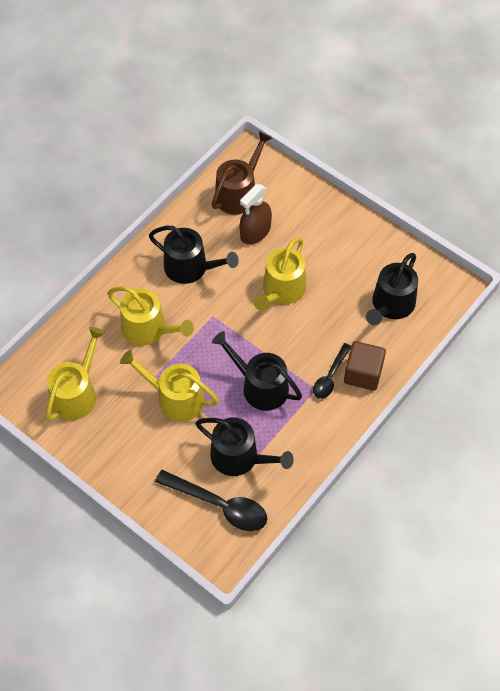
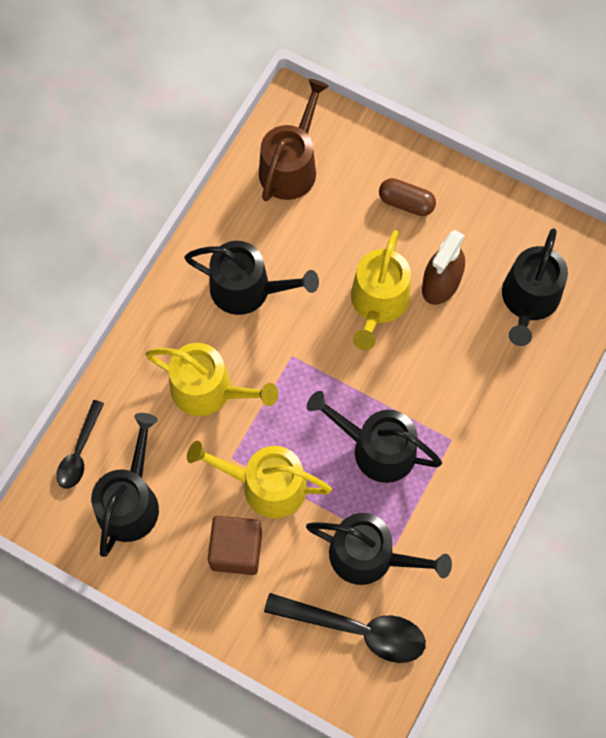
camera: 10 degrees left, 10 degrees up
yellow watering can [46,327,105,421] -> black watering can [91,413,159,557]
brown spray bottle [240,184,272,244] -> brown spray bottle moved to [422,230,465,305]
black spoon [313,343,352,399] -> black spoon moved to [56,400,104,489]
brown cube [344,341,386,391] -> brown cube moved to [208,516,262,575]
none -> brown capsule [379,178,436,216]

